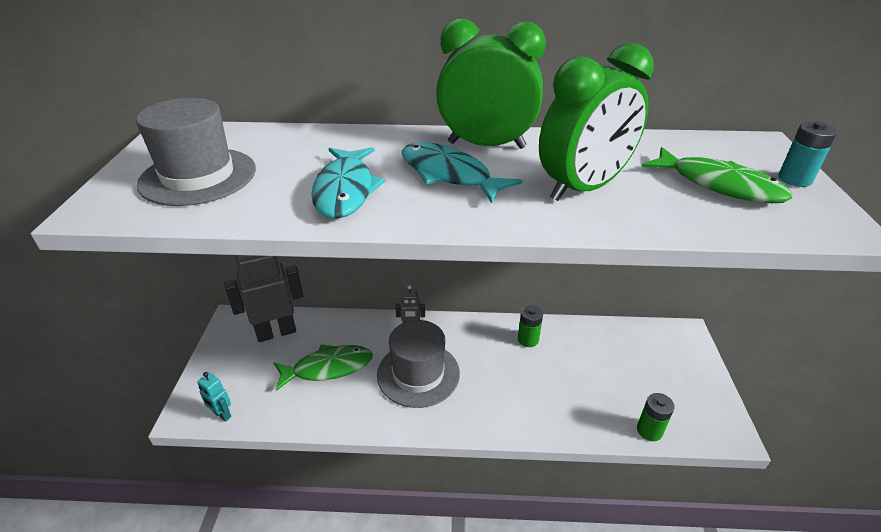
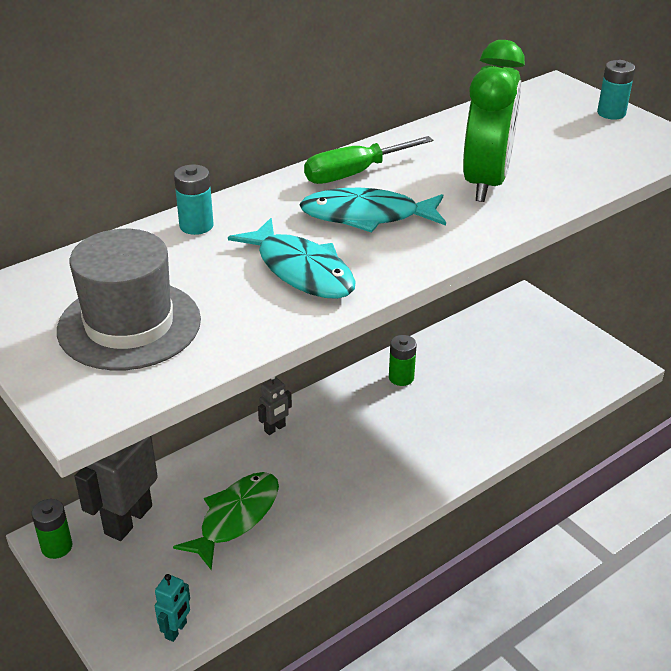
camera: 40 degrees left, 0 degrees up
turquoise robot [197,372,231,422] -> turquoise robot turned 60 degrees counterclockwise [155,574,190,642]
grey hat [377,320,460,408] -> none
green clock [436,19,546,149] -> green screwdriver [304,136,433,184]
green battery [637,393,675,441] -> green battery moved to [32,499,73,559]
green fish [641,147,793,203] -> none
none -> turquoise battery [174,164,213,235]

